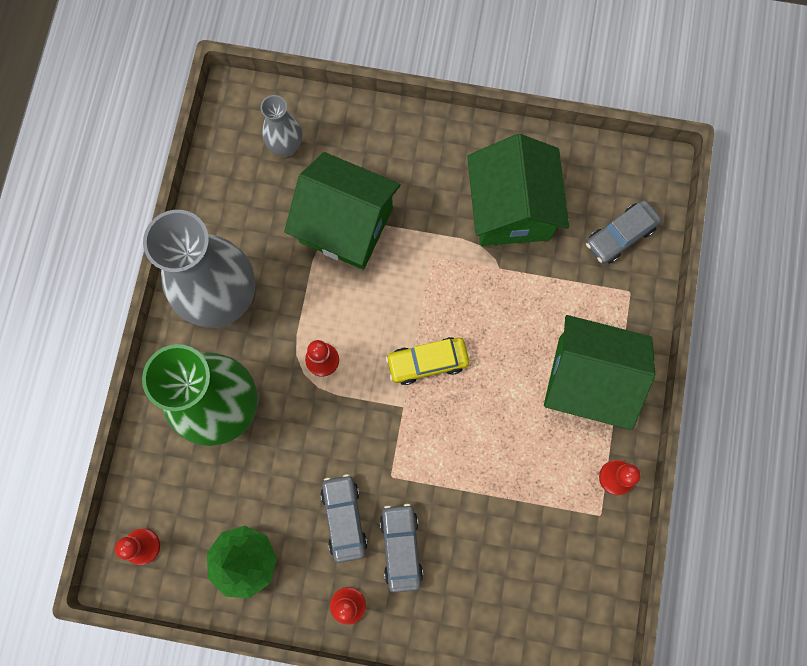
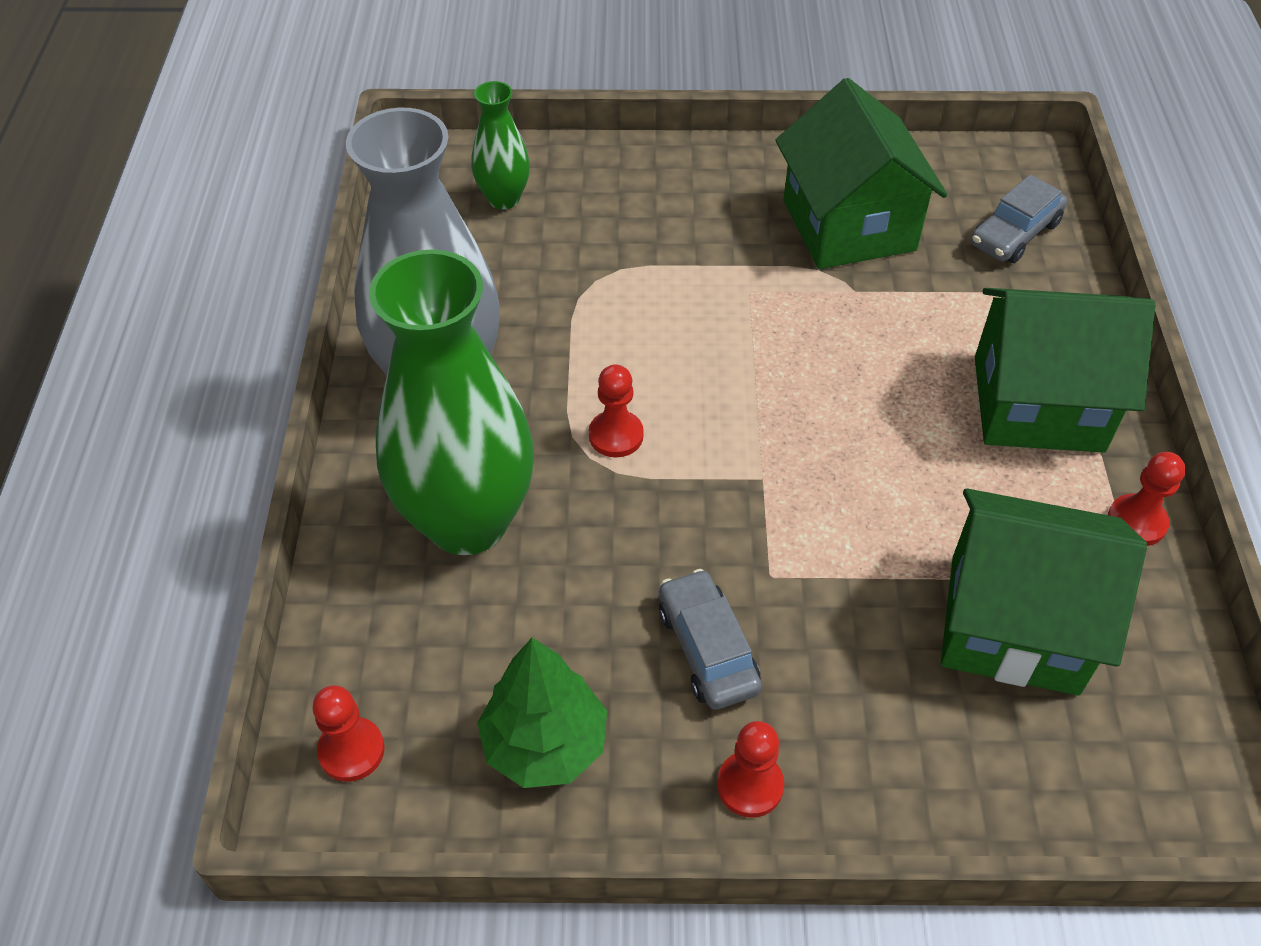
camera: 10 degrees left, 25 degrees down
grey vase [261,95,302,157] -> green vase [471,81,530,210]
green house [284,152,400,270] -> green house moved to [941,488,1147,696]
grey car [380,504,423,593] -> none
yellow car [386,337,469,385] -> none

